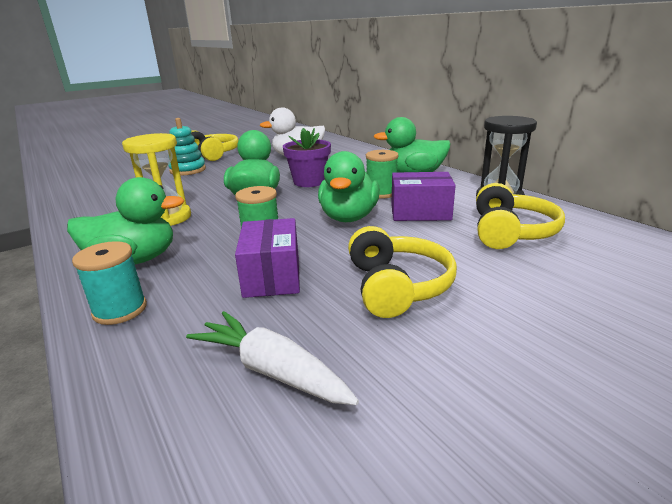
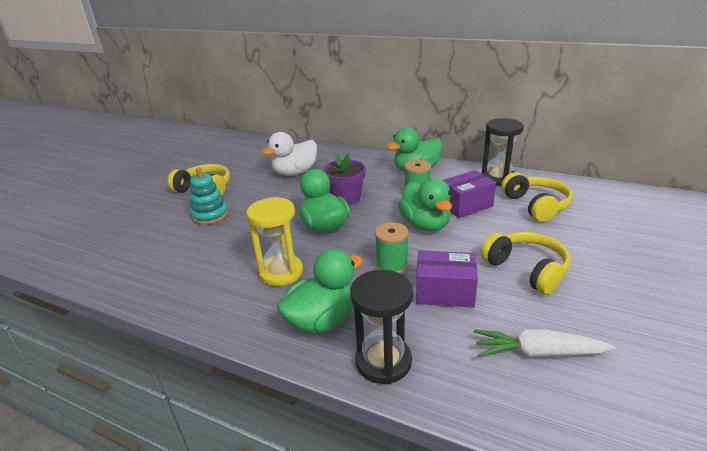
camera: 30 degrees left, 5 degrees up
turquoise spool [72,241,147,325] -> black hourglass [350,270,413,384]
purple box [235,218,300,298] -> purple box turned 45 degrees counterclockwise [416,250,478,308]

